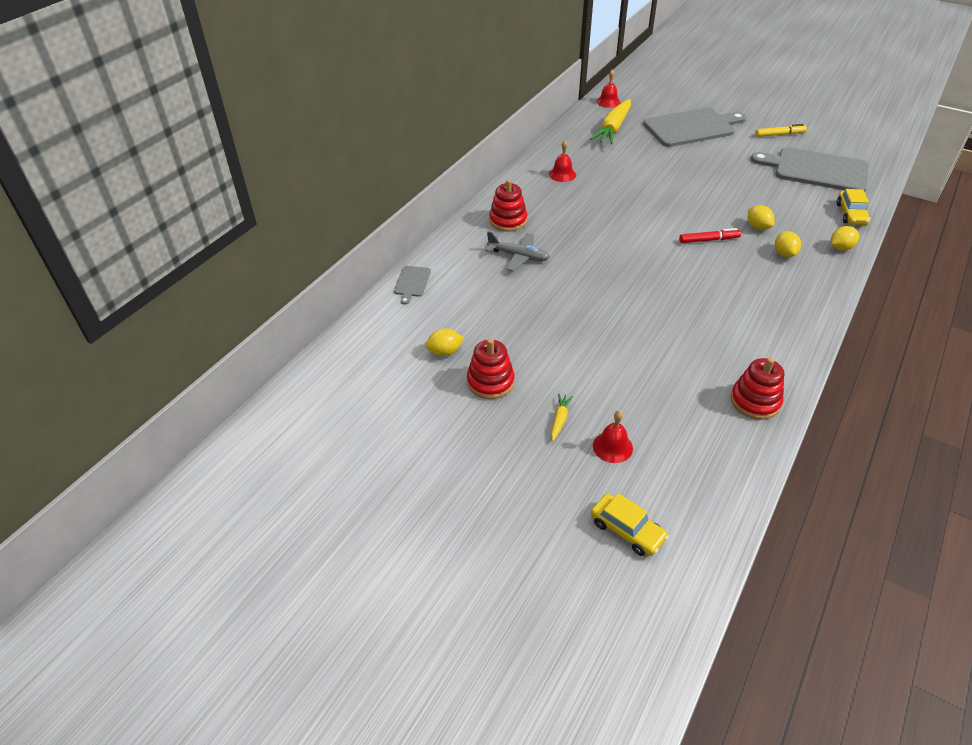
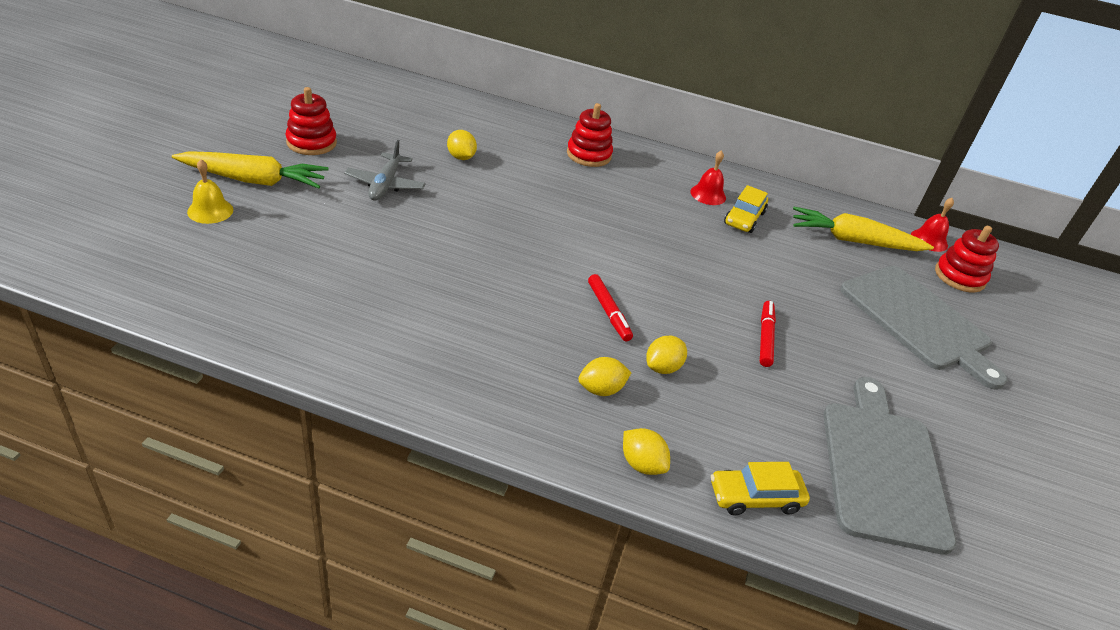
camera: 70 degrees right, 5 degrees down
grey cutting board [394,266,431,305] -> none
yellow lemon [425,328,464,356] -> yellow lemon moved to [447,130,477,160]
grey plane [485,231,550,271] -> grey plane moved to [344,140,426,200]
yellow carrot [551,393,573,441] -> yellow carrot [172,151,329,189], size x2.29
yellow car [591,493,669,556] -> yellow car moved to [724,185,768,233]
red bell [593,411,633,463] -> yellow bell [187,159,233,224]
red stacking toy [730,357,784,420] -> red stacking toy moved to [935,226,999,293]
yellow marker [755,124,807,137] -> none
none -> red marker [760,301,776,367]

